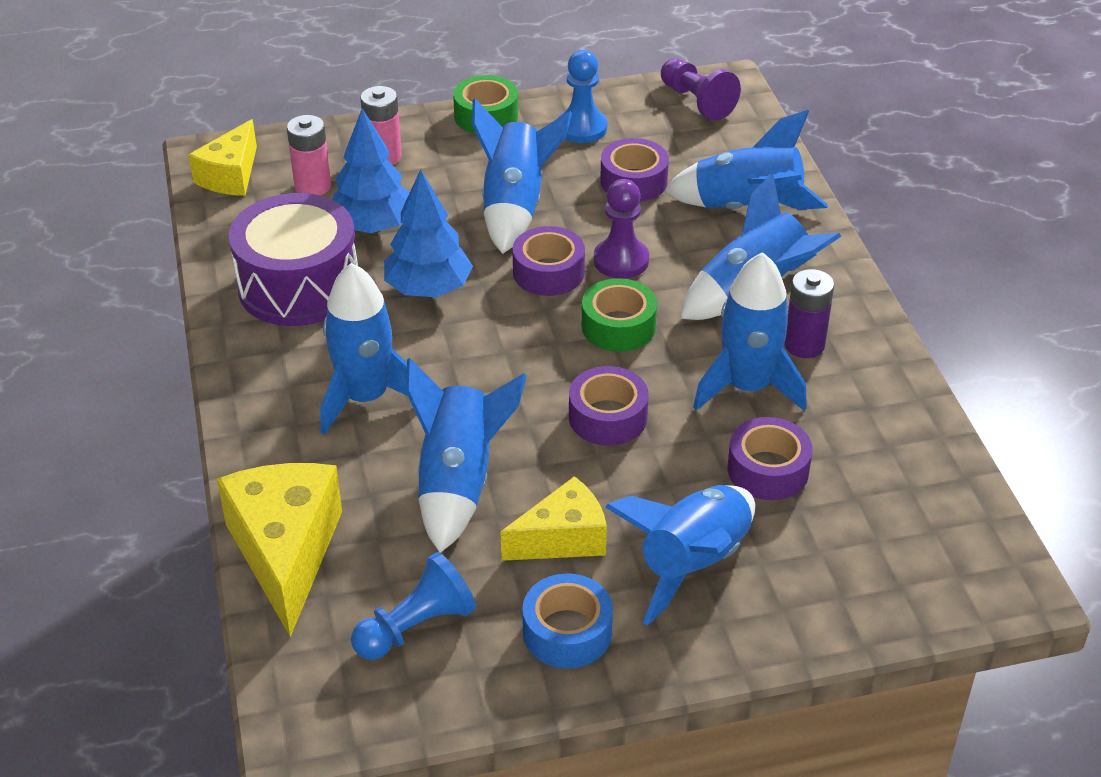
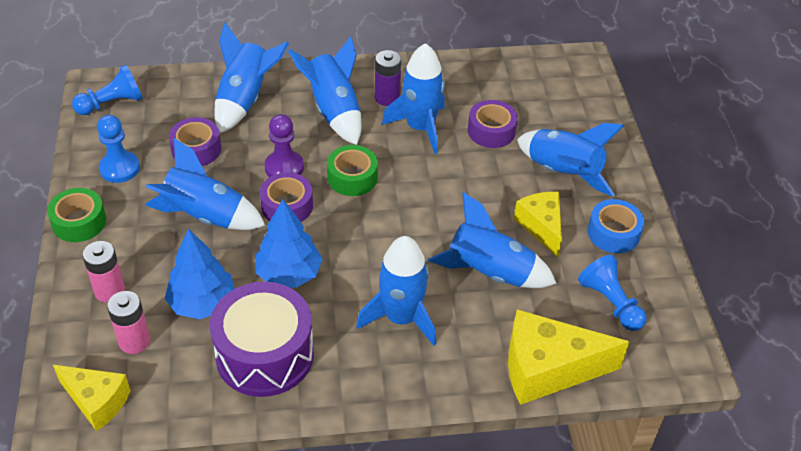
camera: 85 degrees left, 5 degrees up
purple tape [569,366,649,446] -> none
purple pawn [661,59,741,121] -> blue pawn [72,65,143,115]

